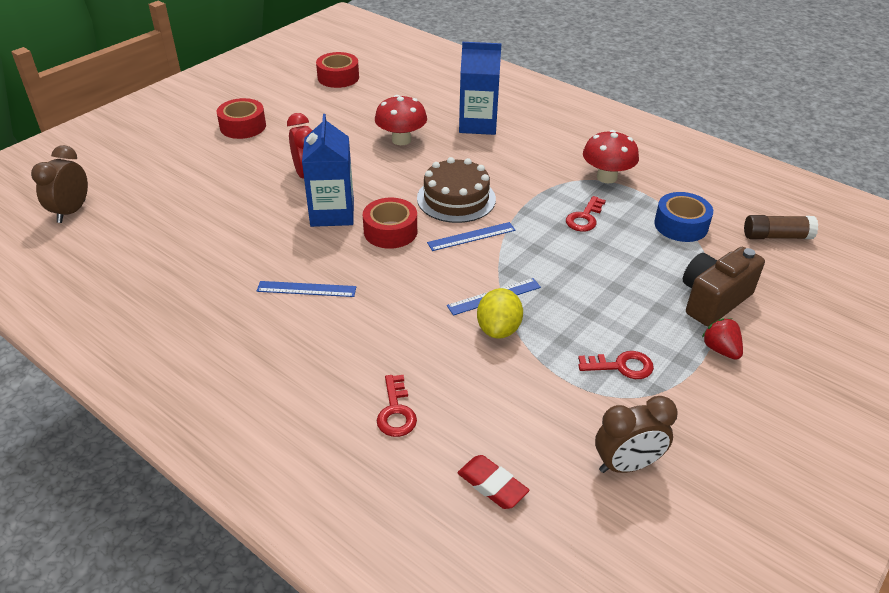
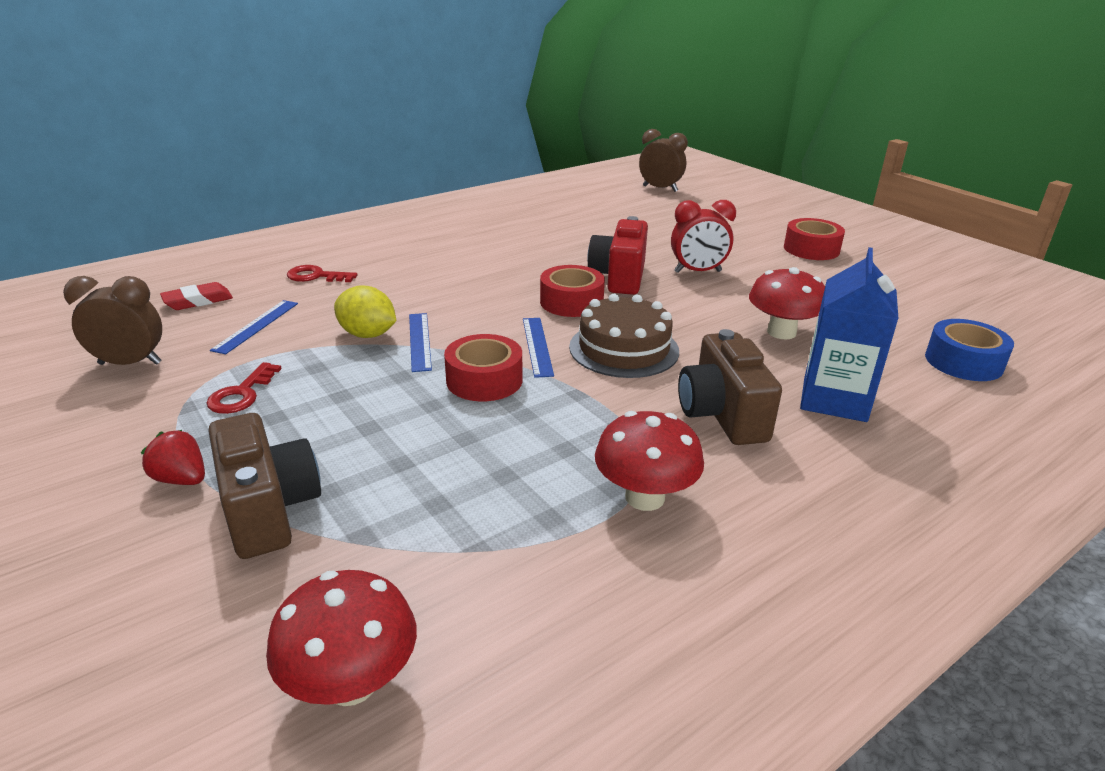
camera: 105 degrees right, 10 degrees down
blue ruler [257,281,356,297] -> blue ruler moved to [210,300,298,354]
blue carton [302,114,354,227] -> red camera [587,216,648,295]
red tape [316,52,359,88] -> red tape moved to [444,334,522,401]
red key [566,196,606,232] -> none
brown clock [595,396,678,473] -> brown clock turned 90 degrees clockwise [63,276,162,365]
blue tape [654,192,713,242] -> blue tape moved to [925,319,1014,381]
red strawberry [702,318,743,360] -> red strawberry turned 135 degrees counterclockwise [141,430,205,485]
brown glue stick [744,215,818,239] -> red mushroom [266,570,417,706]
none -> brown camera [678,329,782,445]

